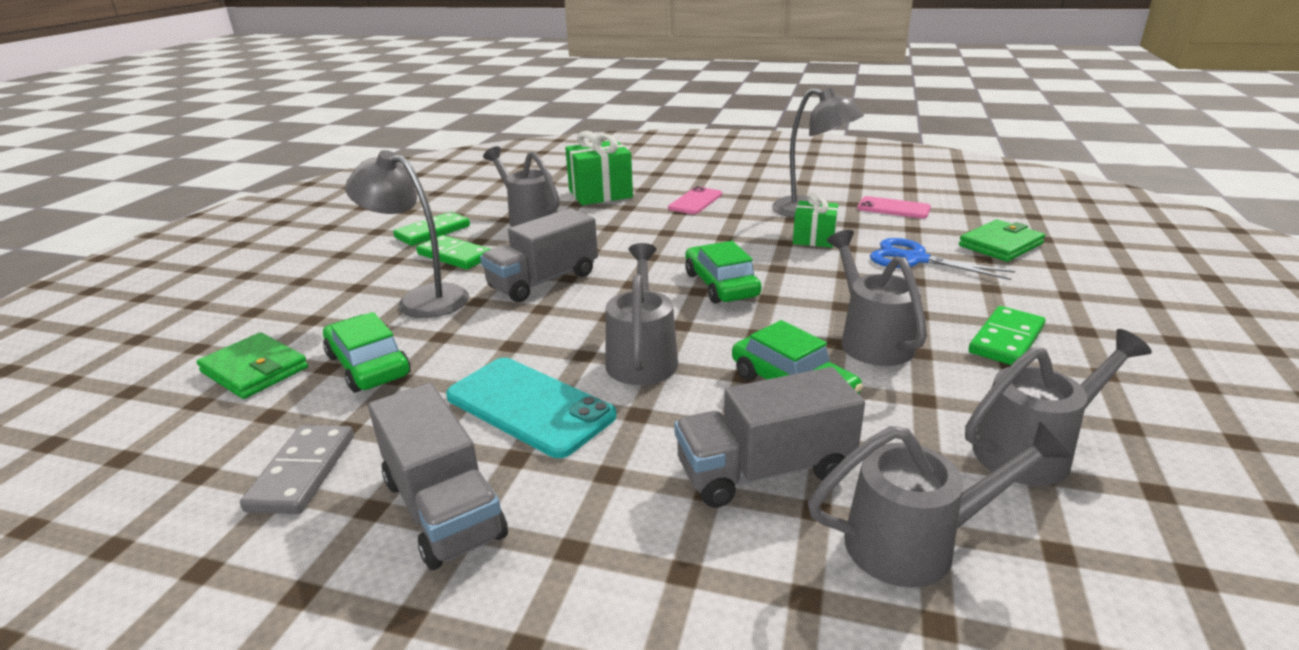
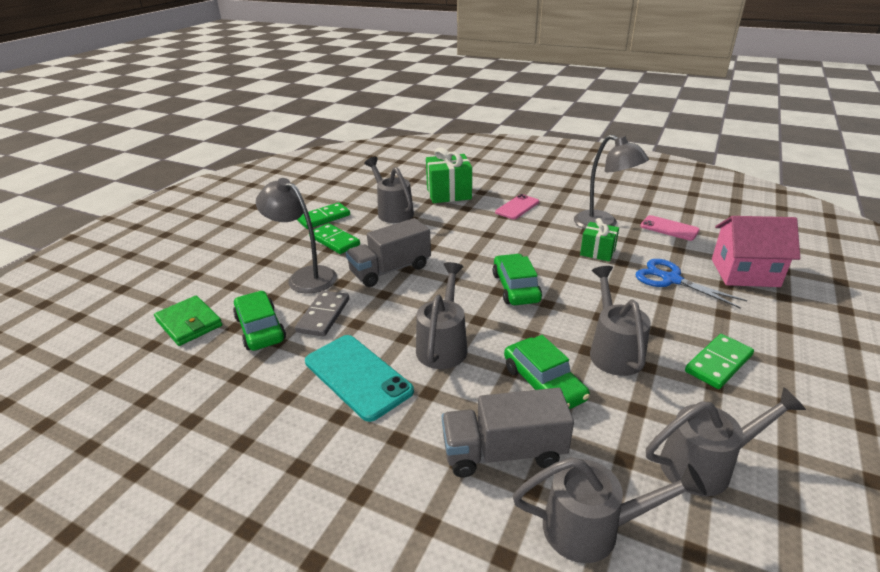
camera: 10 degrees right, 5 degrees up
grey domino [240,425,354,514] -> grey domino moved to [295,290,349,337]
grey truck [368,383,508,570] -> none
green wallet [959,220,1045,262] -> pink house [712,216,800,287]

